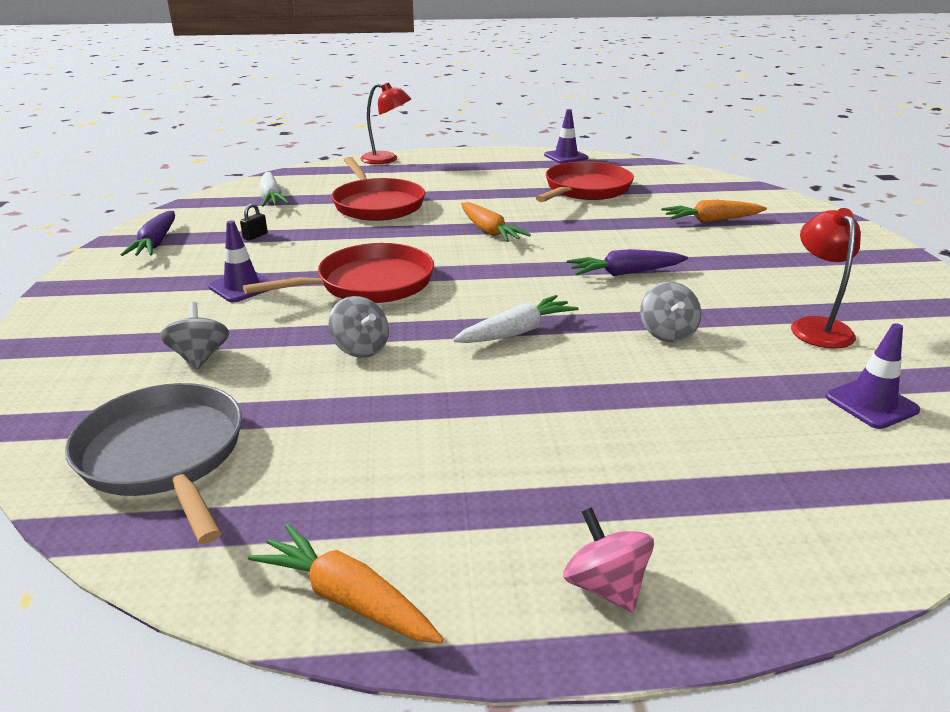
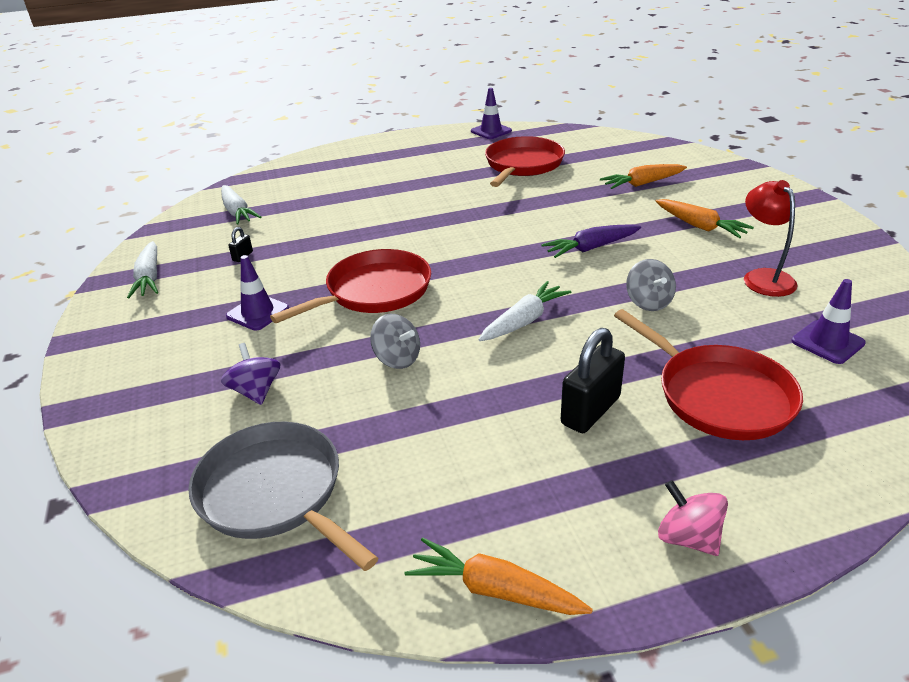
camera: 10 degrees left, 5 degrees up
purple carrot [121,211,175,256] -> white carrot [127,241,158,298]
grey spinning top [160,302,229,370] -> purple spinning top [221,343,280,405]
red pan [332,157,425,221] -> red pan moved to [614,309,803,440]
red lamp [361,82,411,164] -> none
orange carrot [461,202,531,242] -> orange carrot moved to [655,199,754,238]
none -> black padlock [561,328,625,433]

